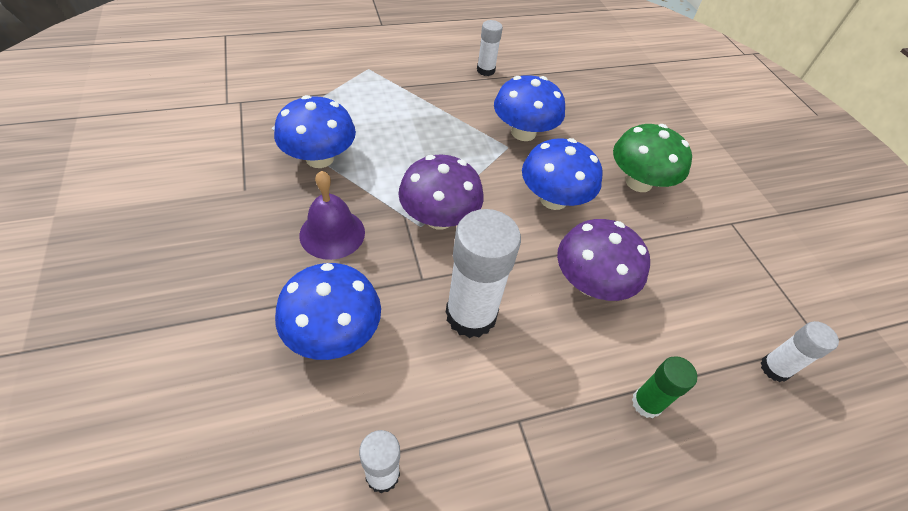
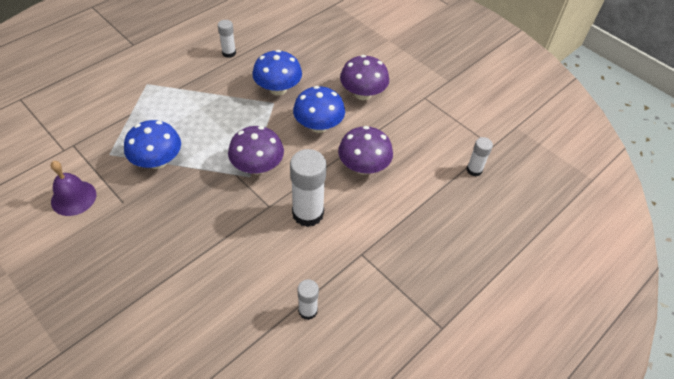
camera: 25 degrees left, 0 degrees up
blue mushroom [275,263,381,360] -> none
purple bell [299,171,365,260] -> purple bell moved to [51,161,96,216]
green mushroom [613,124,692,192] -> purple mushroom [340,55,389,100]
green glue stick [632,356,697,418] -> none

